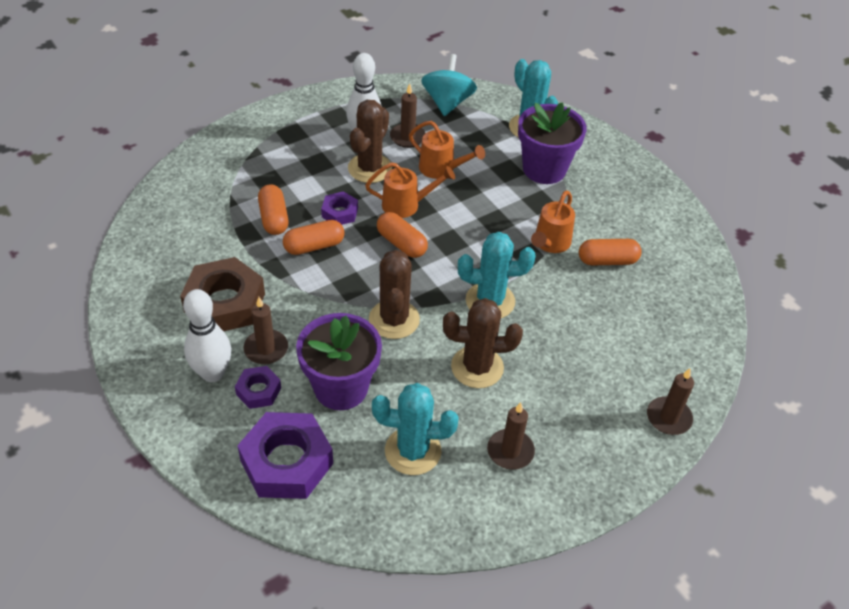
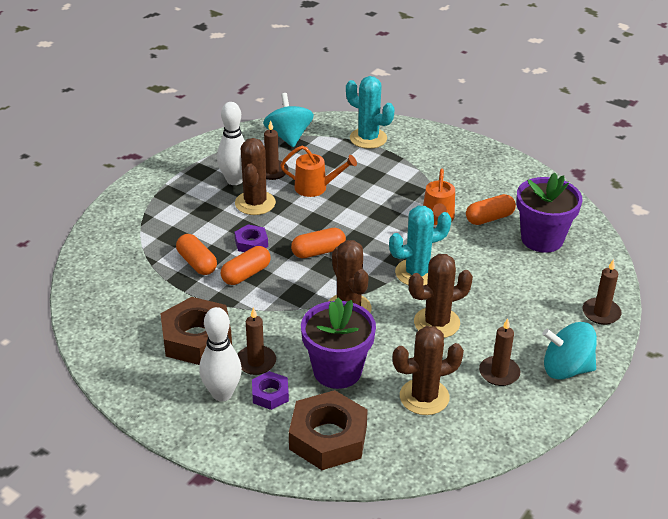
camera: 20 degrees left, 10 degrees down
purple nut [237,412,333,499] -> brown nut [289,390,368,470]
orange watering can [365,162,455,218] -> none
turquoise cactus [372,383,459,475] -> brown cactus [393,326,464,415]
orange capsule [377,212,428,258] -> orange capsule turned 45 degrees counterclockwise [291,228,346,258]
purple flower pot [518,102,587,184] -> purple flower pot moved to [516,173,582,253]
none -> turquoise spinning top [543,322,597,380]

